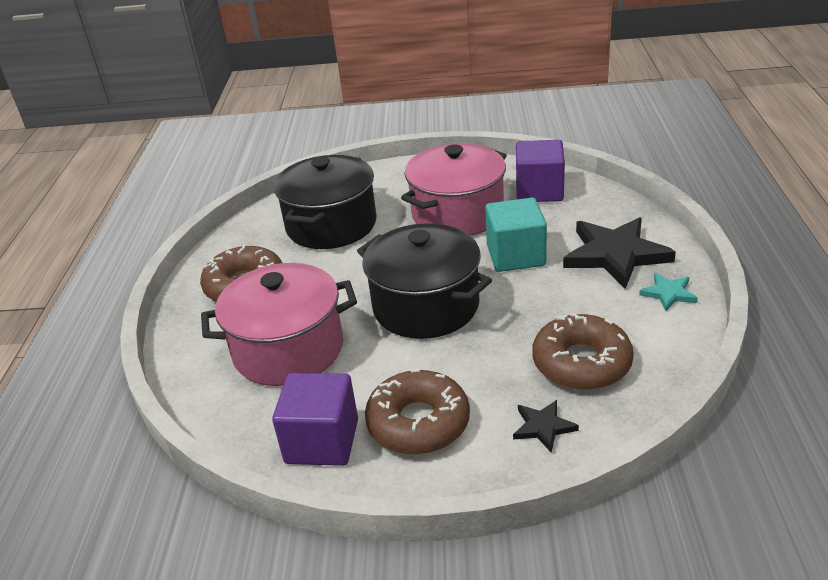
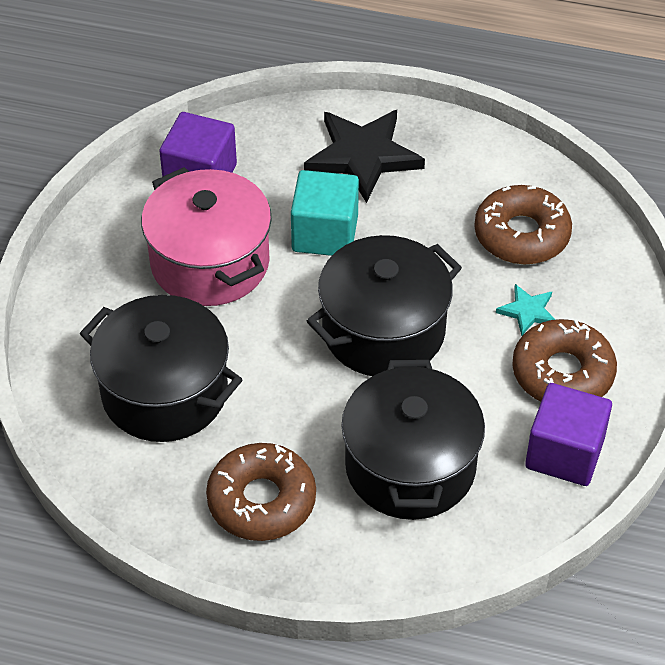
camera: 80 degrees left, 15 degrees up
pink pot [201,263,357,386] -> black pot [341,360,485,520]
black star [513,400,579,453] -> none
turquoise star [639,273,698,311] -> turquoise star moved to [496,284,556,336]

